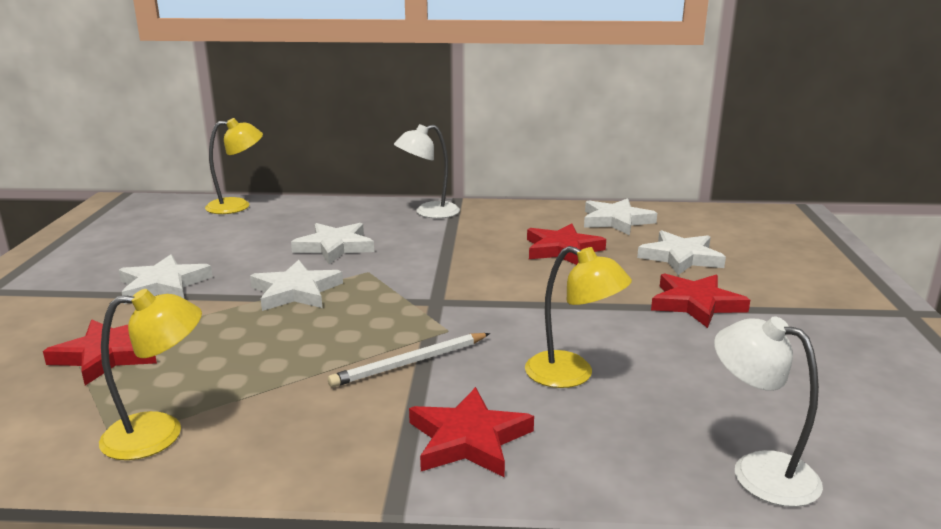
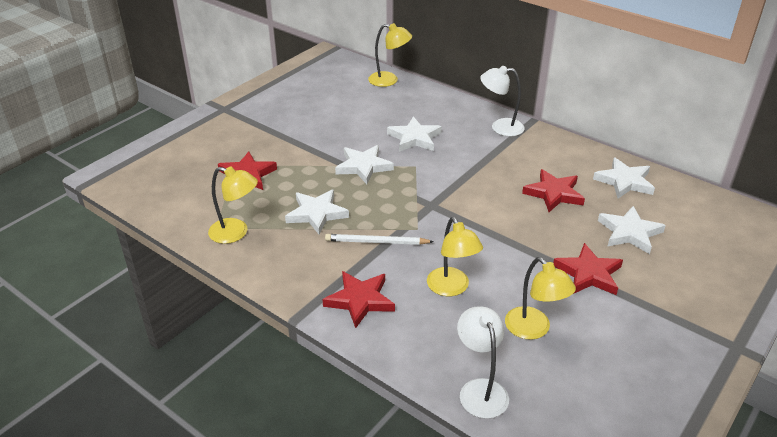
camera: 35 degrees right, 15 degrees up
white star [119,254,213,304] -> white star moved to [285,189,349,235]
none -> yellow lamp [505,257,576,340]

